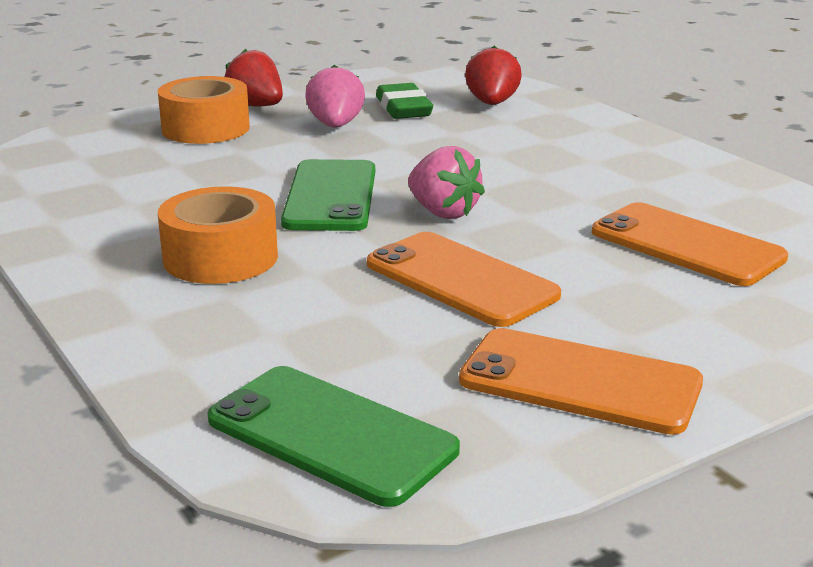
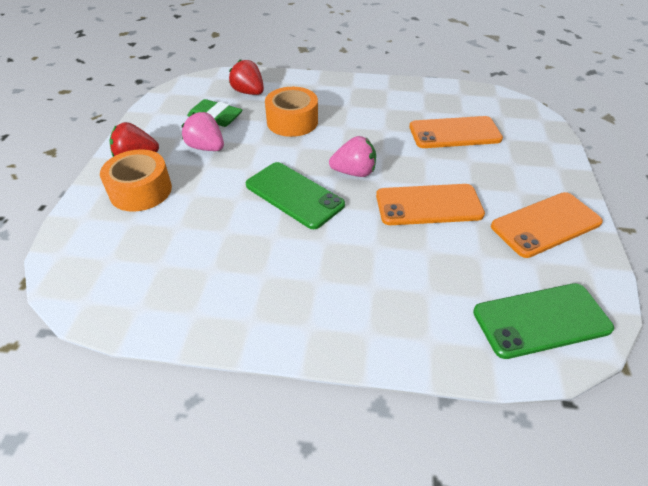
camera: 50 degrees left, 20 degrees up
orange tape [158,186,278,284] -> orange tape moved to [265,87,318,137]

